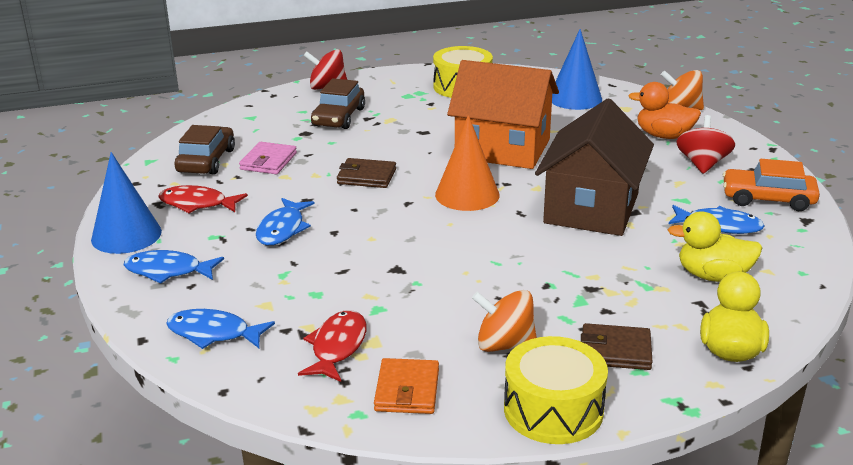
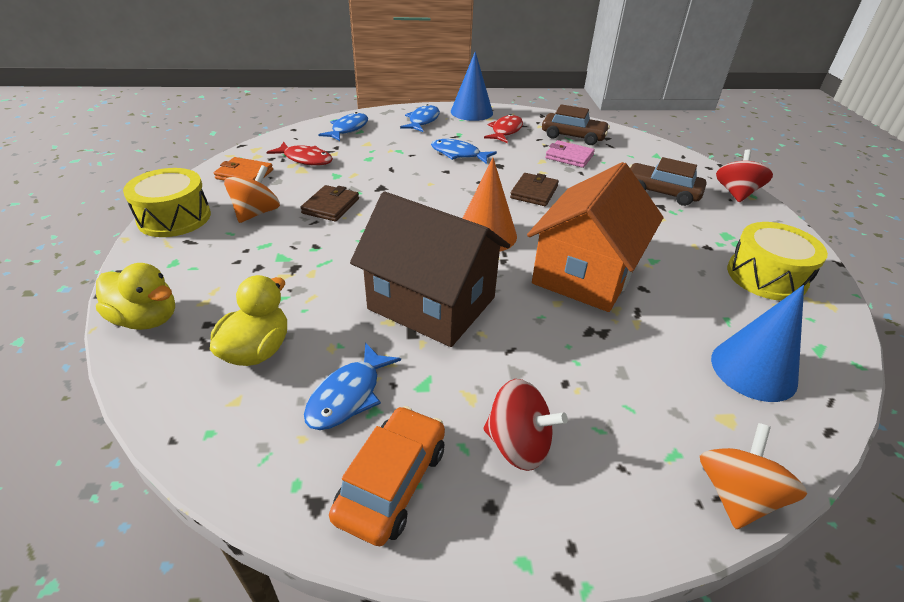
camera: 100 degrees right, 10 degrees up
brown wallet [581,323,653,370] -> brown wallet moved to [300,185,359,222]
orange duck [628,82,701,139] -> none

